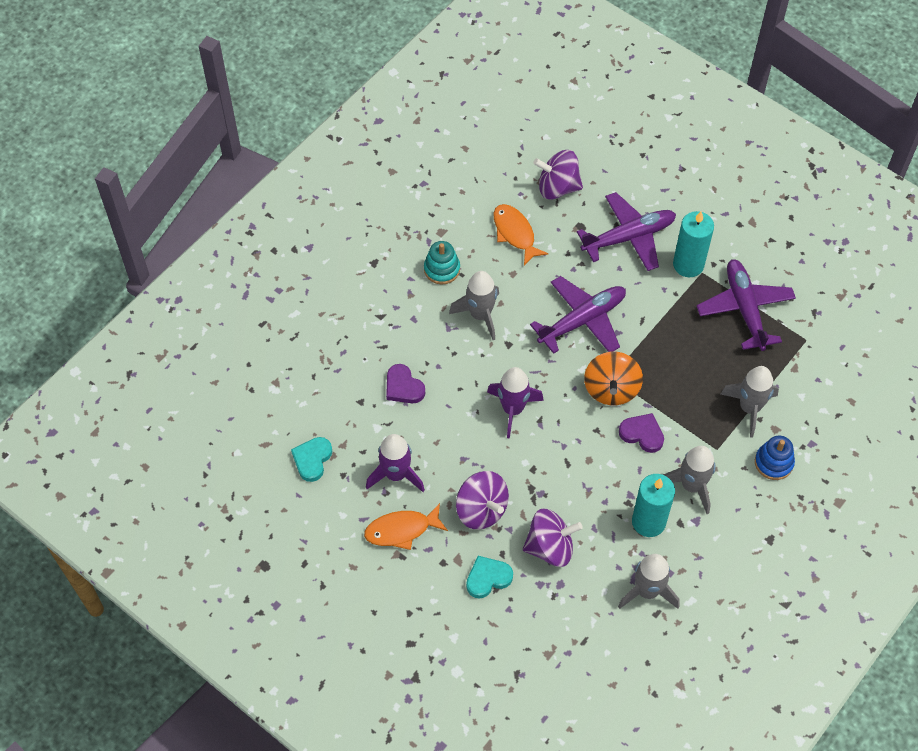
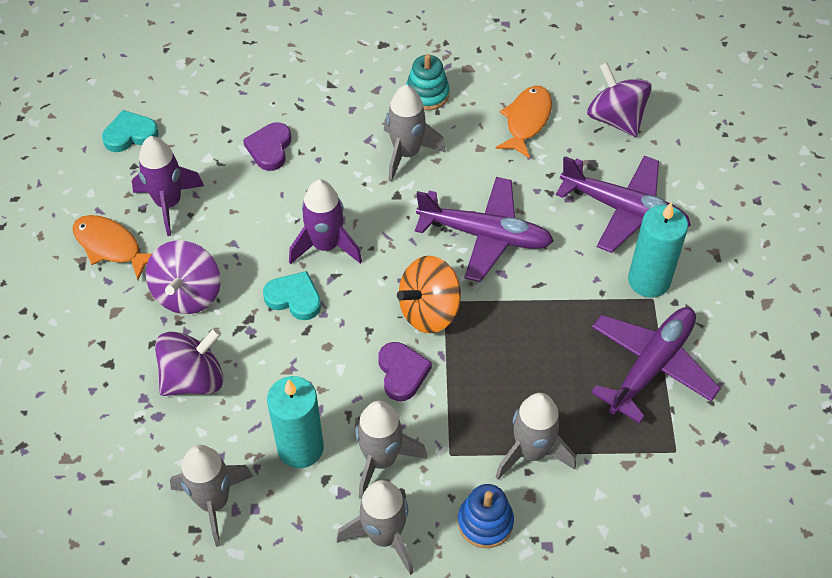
camera: 50 degrees right, 5 degrees down
turquoise heart [466,556,513,598] -> turquoise heart moved to [263,271,321,320]
purple spinning top [523,508,583,567] -> purple spinning top turned 75 degrees counterclockwise [155,328,223,396]
none -> grey rocket [337,480,414,575]

